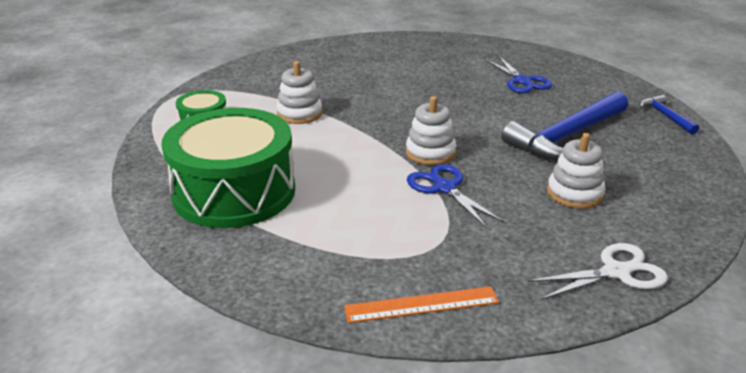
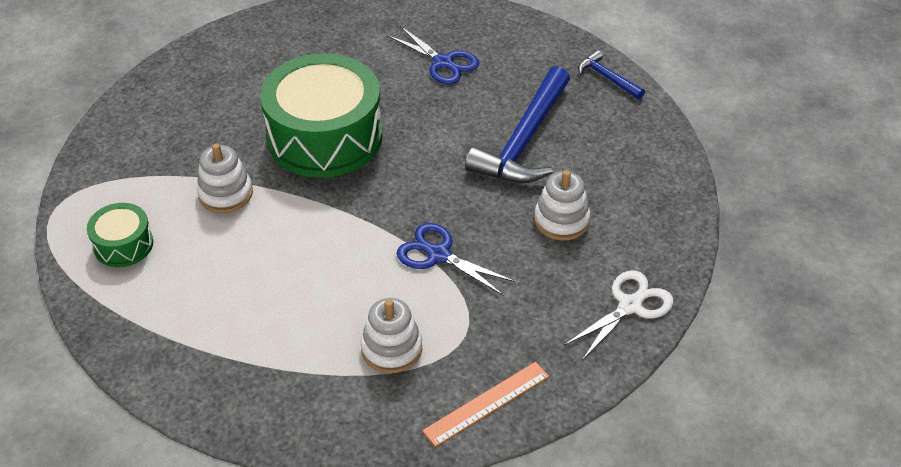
camera: 25 degrees left, 15 degrees up
green drum [161,108,295,228] -> green drum moved to [260,53,382,178]
white stacking toy [406,96,457,165] -> white stacking toy moved to [361,298,422,373]

